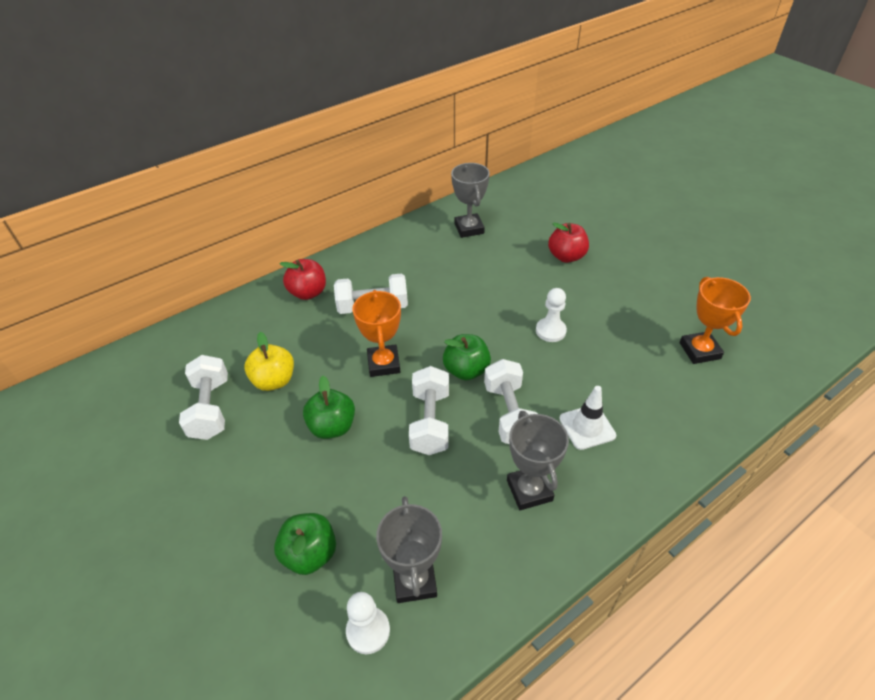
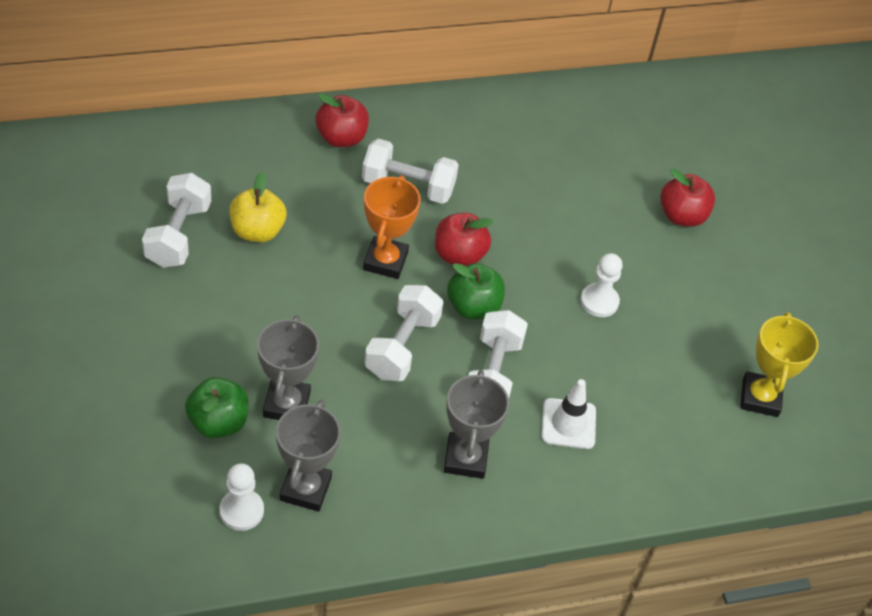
camera: 15 degrees right, 5 degrees up
green apple [303,376,355,439] -> none
grey trophy [451,163,490,238] -> grey trophy moved to [257,315,319,420]
orange trophy [679,277,751,364] -> yellow trophy [740,312,819,417]
none -> red apple [435,213,494,266]

